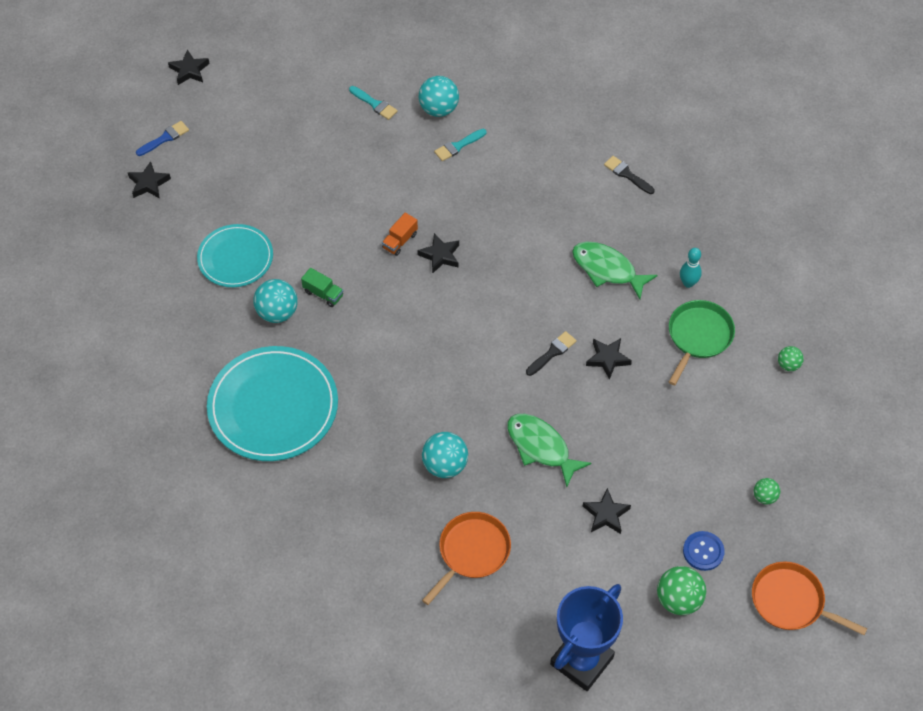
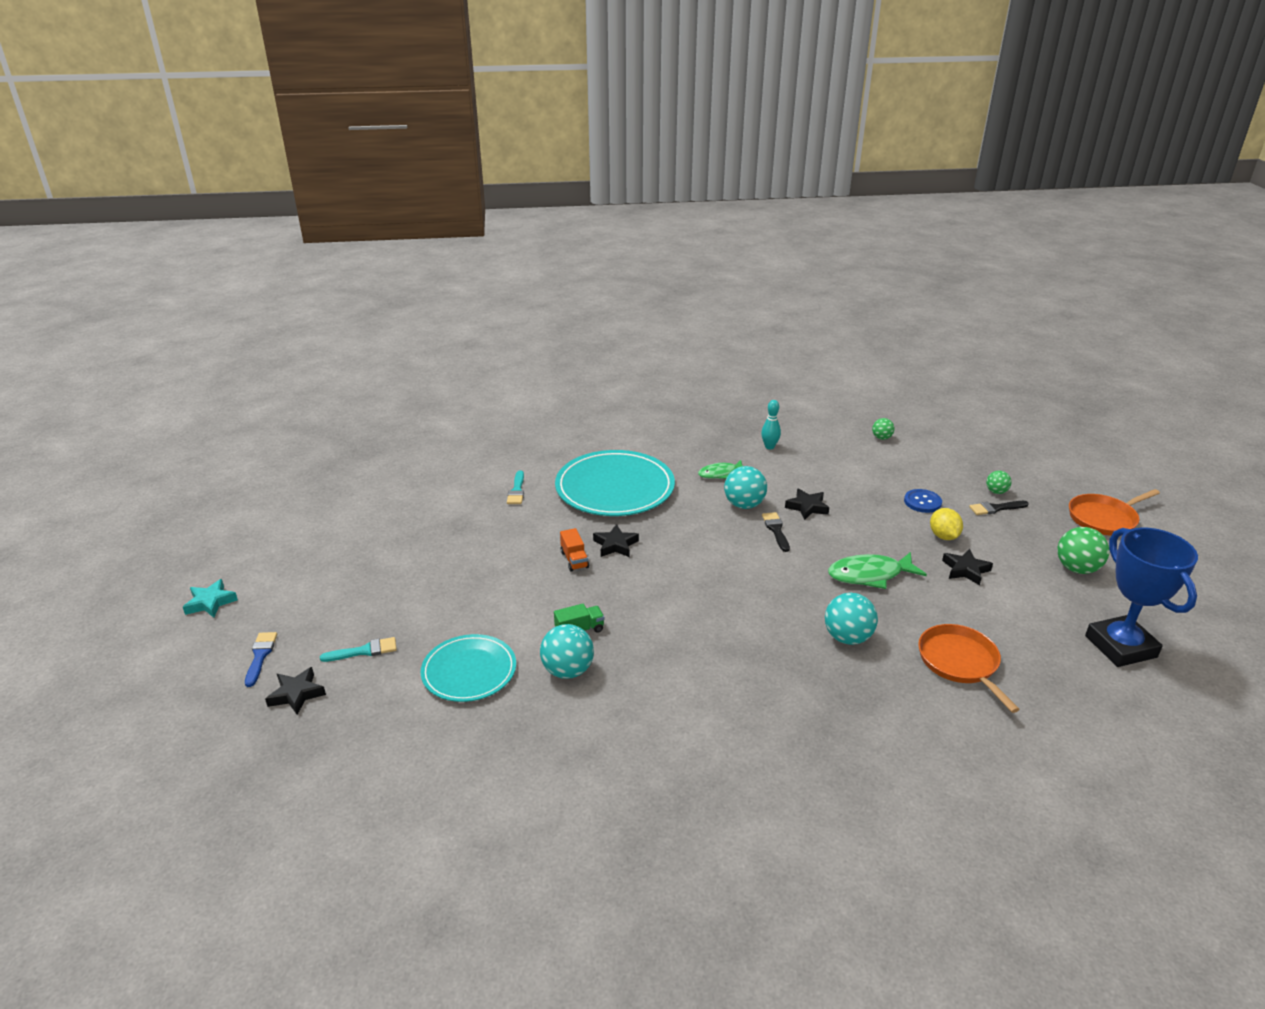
camera: 55 degrees left, 25 degrees down
black star [168,49,210,85] -> turquoise star [183,579,238,618]
turquoise plate [207,346,338,461] -> turquoise plate moved to [555,450,675,516]
turquoise brush [349,86,398,120] -> turquoise brush moved to [320,637,397,662]
turquoise ball [418,76,459,117] -> turquoise ball moved to [724,466,767,509]
green fish [572,242,658,299] -> green fish [698,460,743,479], size x0.64
black brush [604,156,654,194] -> black brush moved to [969,501,1029,515]
green pan [669,300,735,385] -> none
blue button [683,531,725,571] -> blue button moved to [904,489,942,513]
none -> yellow lemon [930,508,963,540]

